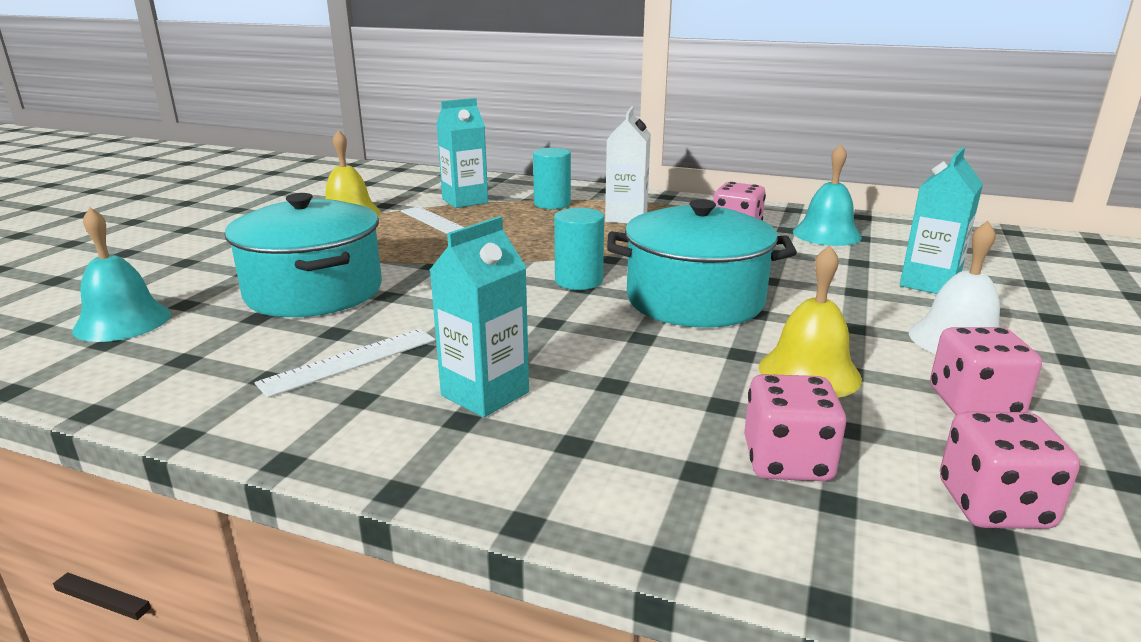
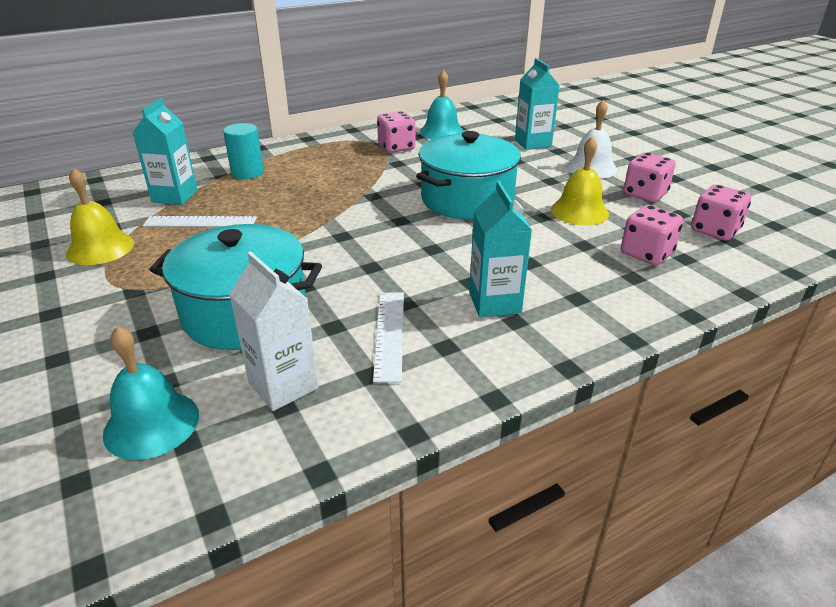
camera: 50 degrees left, 10 degrees up
turquoise cylinder [554,208,604,290] -> none
white carton [605,106,651,224] -> white carton moved to [229,251,318,411]

